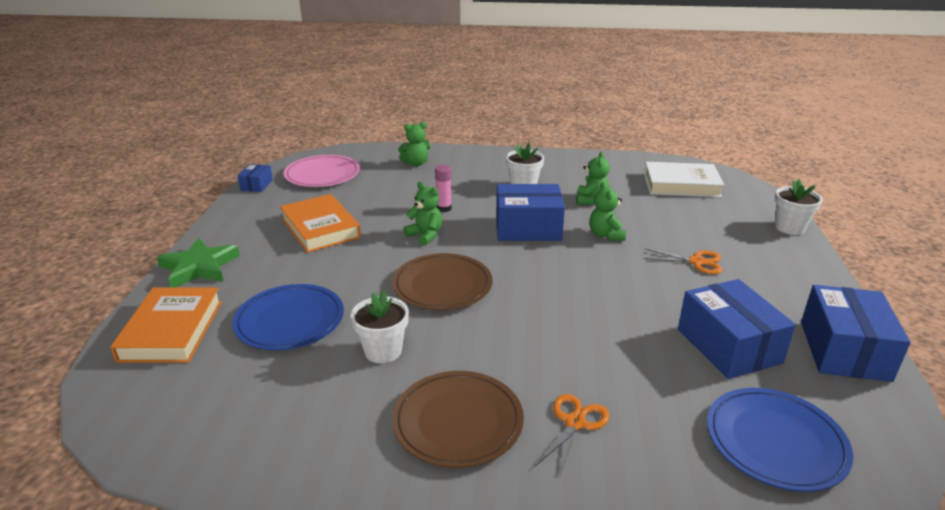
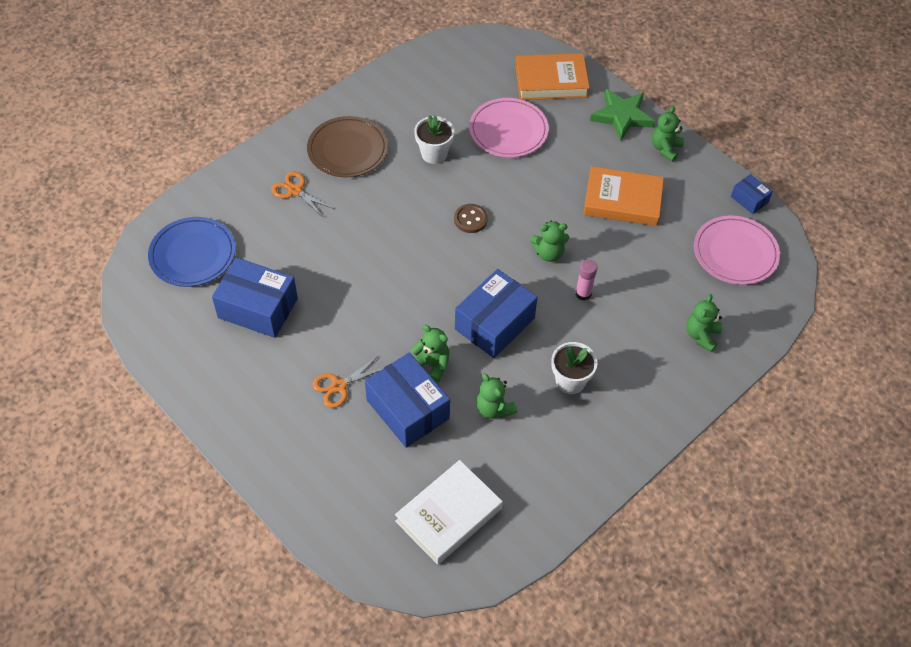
camera: 130 degrees right, 25 degrees up
orange book [110,287,222,363] -> orange book turned 45 degrees counterclockwise [515,53,590,100]
blue plate [232,284,344,350] -> pink plate [469,98,549,157]
brown plate [392,253,492,310] -> brown button [454,204,488,233]
orange scissors [535,394,609,478] -> orange scissors turned 150 degrees clockwise [271,171,334,217]
white flower pot [775,179,823,235] -> none
blue box [801,285,911,382] -> blue box moved to [365,353,450,448]
none -> green teddy bear [652,106,684,162]

